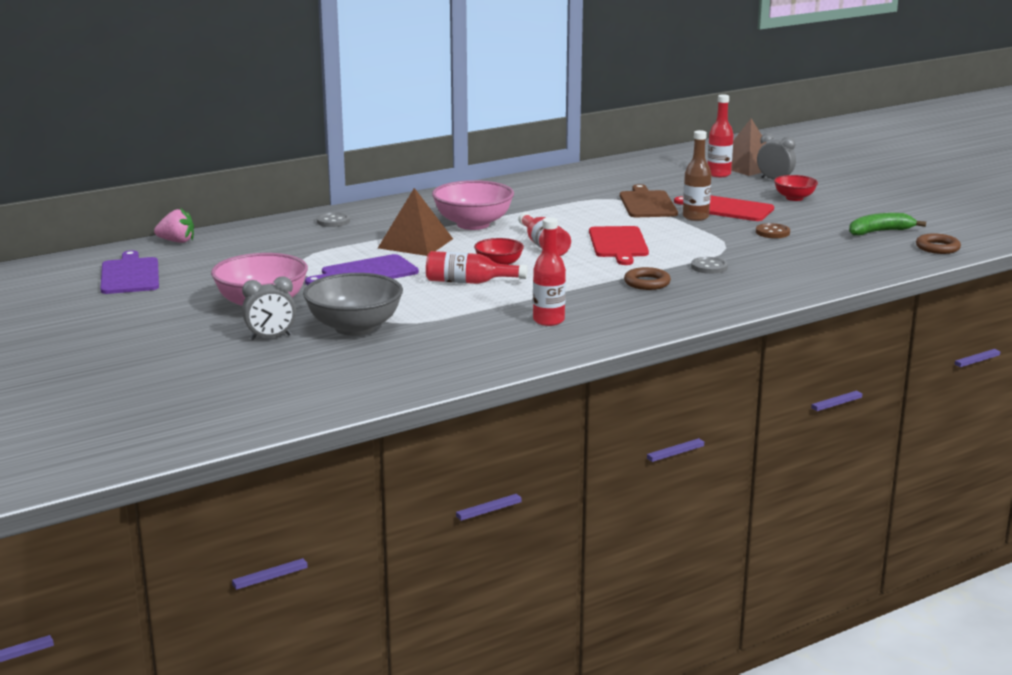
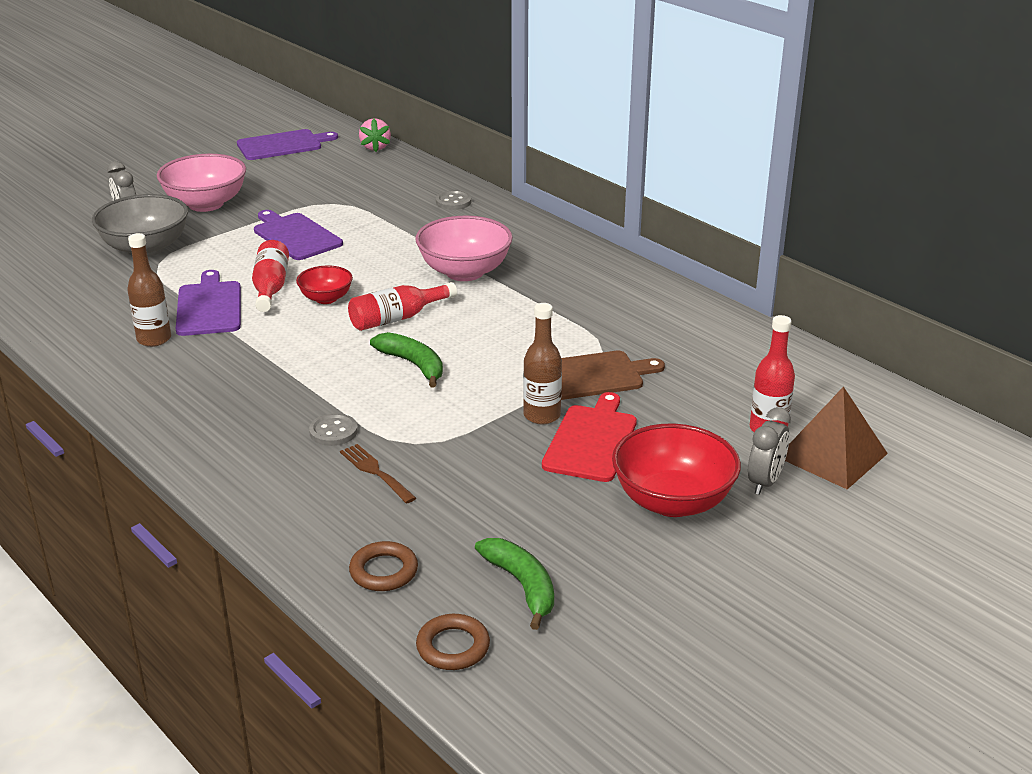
camera: 80 degrees right, 10 degrees up
brown pyramid [378,188,453,256] -> none
red bottle [533,217,566,326] -> brown bottle [127,233,171,347]
red cutting board [589,226,649,265] -> green banana [370,332,443,388]
brown ring [624,267,671,290] -> brown ring moved to [349,541,418,591]
brown button [756,223,790,238] -> none
red bowl [774,175,818,201] -> red bowl [612,423,741,517], size x1.79
none -> purple cutting board [176,270,241,336]
none -> brown fork [340,444,416,504]

